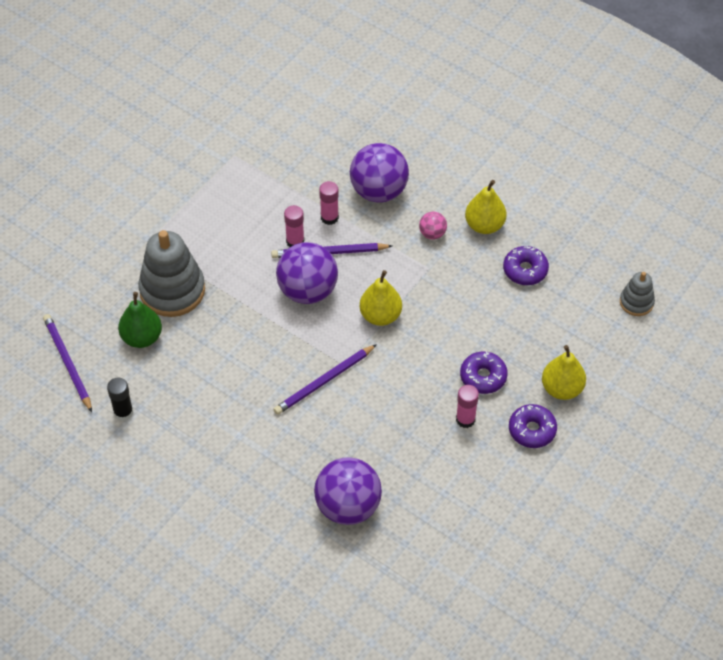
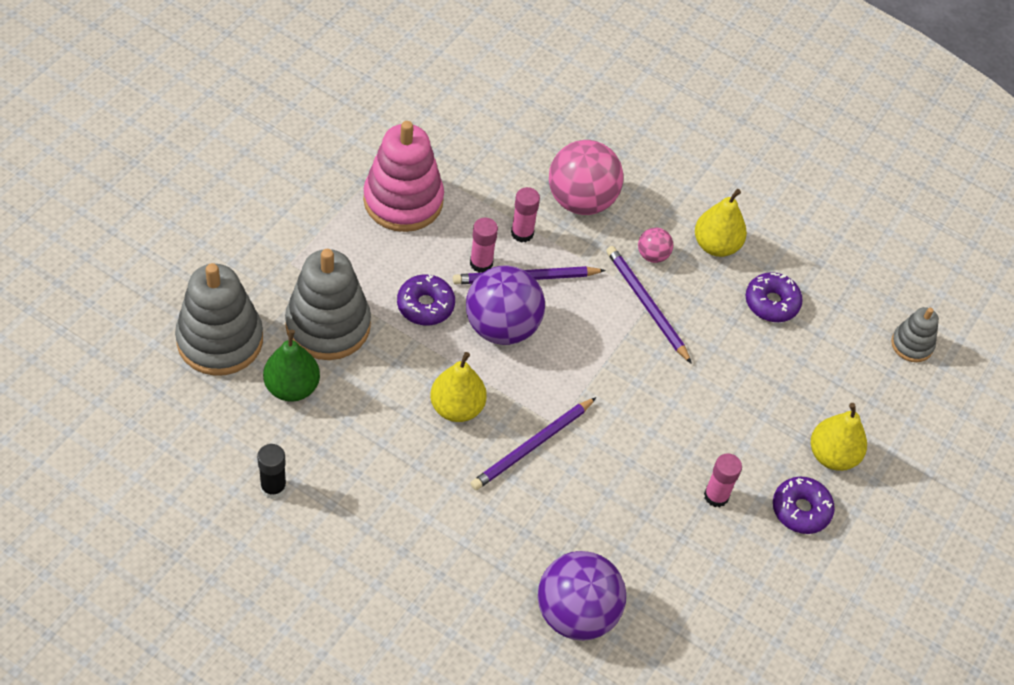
camera: 10 degrees left, 0 degrees up
purple pencil [43,314,92,412] -> purple pencil moved to [606,246,692,364]
purple ball [350,143,409,203] -> pink ball [549,140,624,215]
yellow pear [360,270,402,326] -> yellow pear moved to [430,352,487,422]
purple donut [460,351,508,394] -> purple donut moved to [397,274,455,326]
none -> grey stacking toy [175,263,263,376]
none -> pink stacking toy [363,121,444,232]

